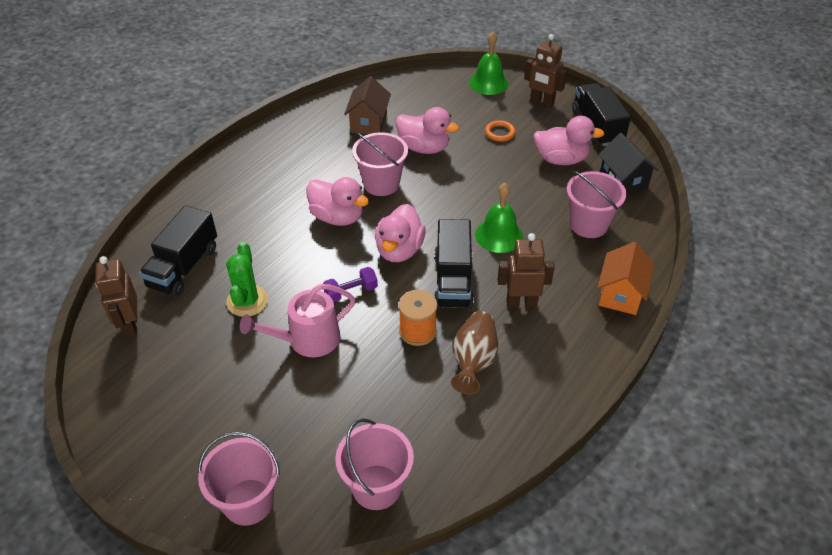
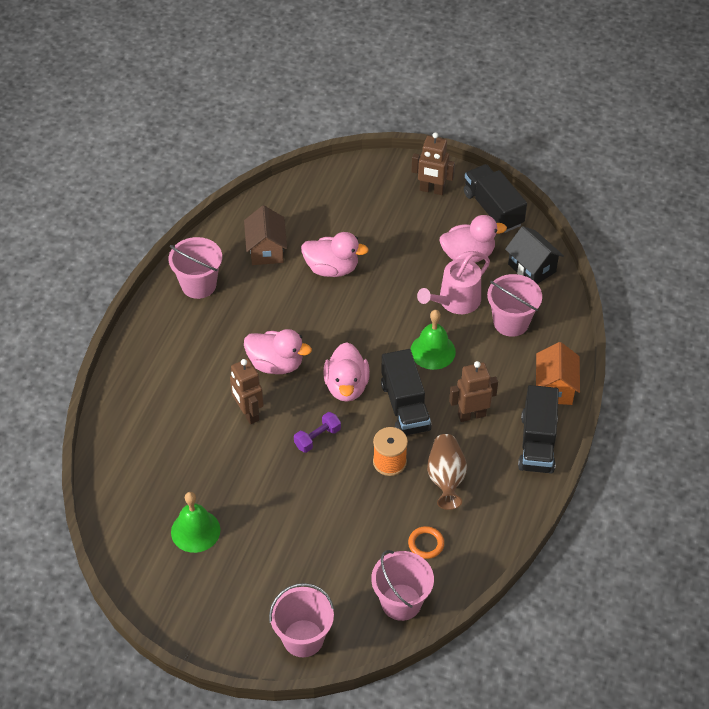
camera: 15 degrees left, 5 degrees up
brown robot [95,256,137,338] -> brown robot moved to [230,359,264,424]
black truck [139,205,217,297] -> black truck moved to [518,385,559,474]
green cactus [226,242,268,317] -> none
pink watering can [240,284,355,357] -> pink watering can moved to [417,252,490,314]
pink bucket [352,132,408,196] -> pink bucket moved to [169,237,222,299]
green bell [469,32,508,95] -> green bell moved to [171,492,220,553]
orange ring [485,120,516,142] -> orange ring moved to [408,526,444,559]

